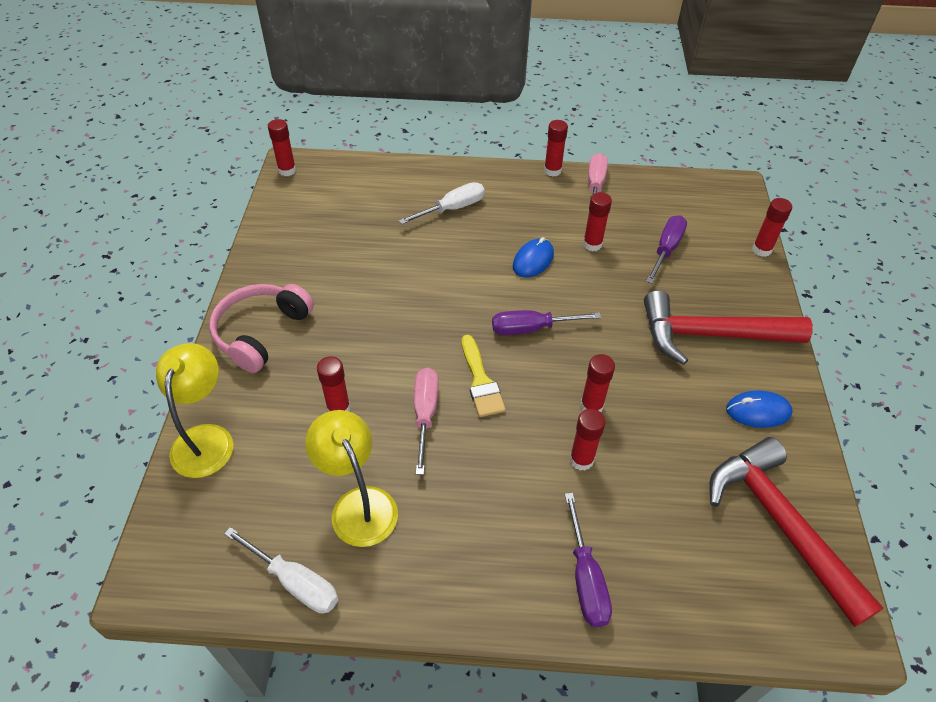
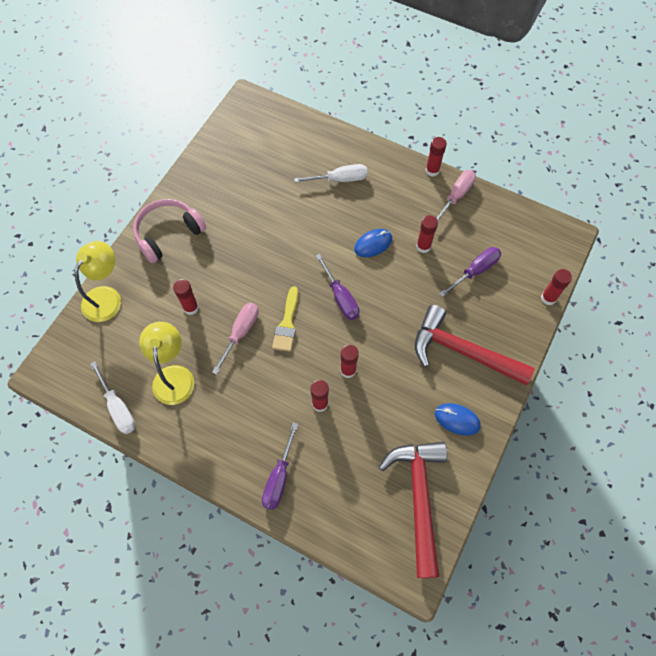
camera: 25 degrees right, 15 degrees up
red glue stick [268,119,296,176] -> none
purple screwdriver [492,310,601,335] -> purple screwdriver turned 135 degrees counterclockwise [316,254,360,320]

